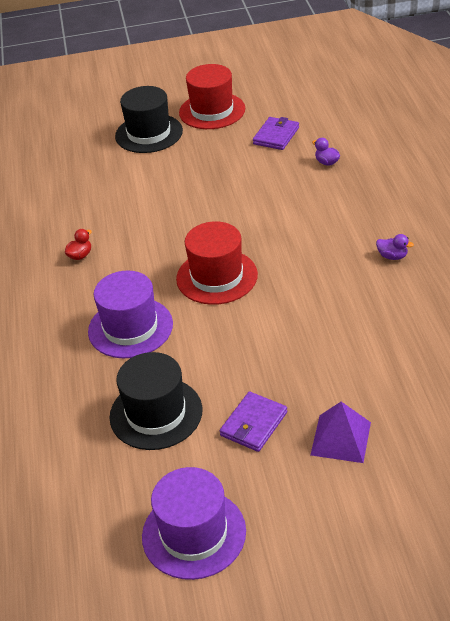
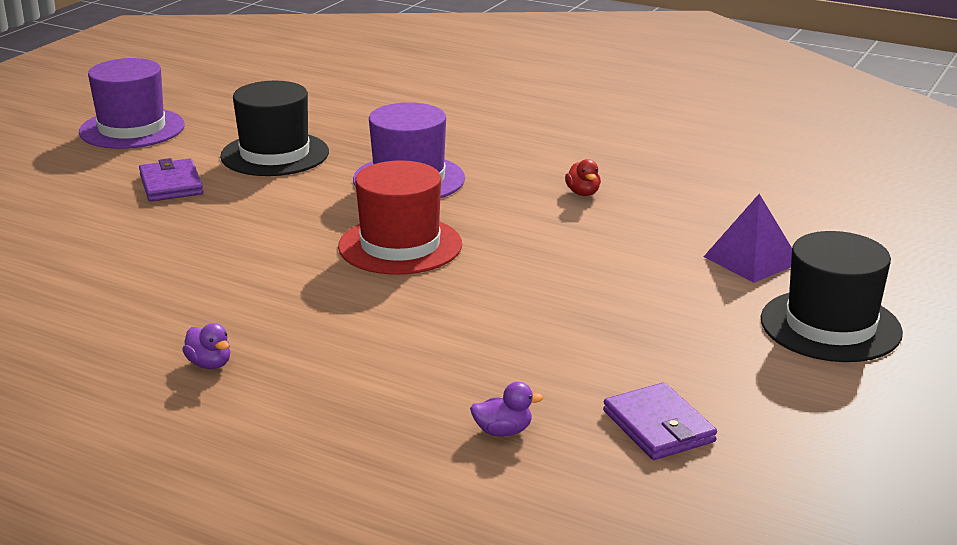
camera: 125 degrees right, 15 degrees down
red hat [179,64,245,129] -> none
purple pyramid [311,402,371,463] -> purple pyramid moved to [704,194,792,283]
purple duck [376,234,414,260] -> purple duck turned 105 degrees counterclockwise [182,323,230,369]

